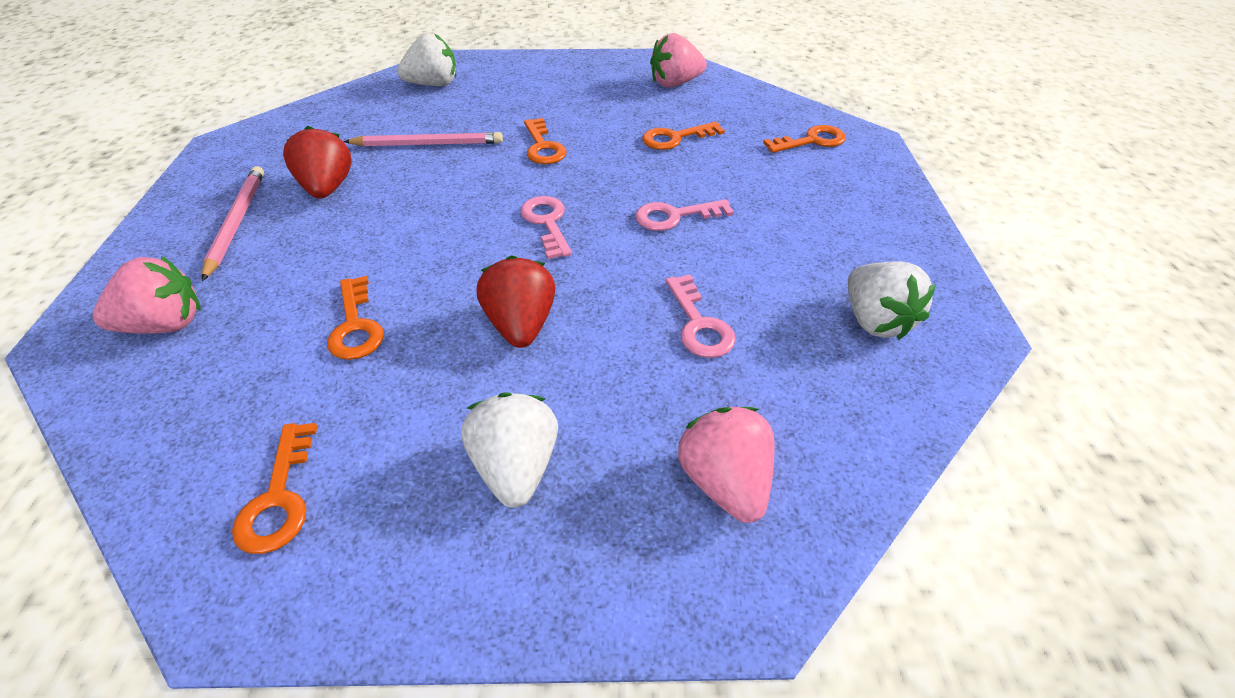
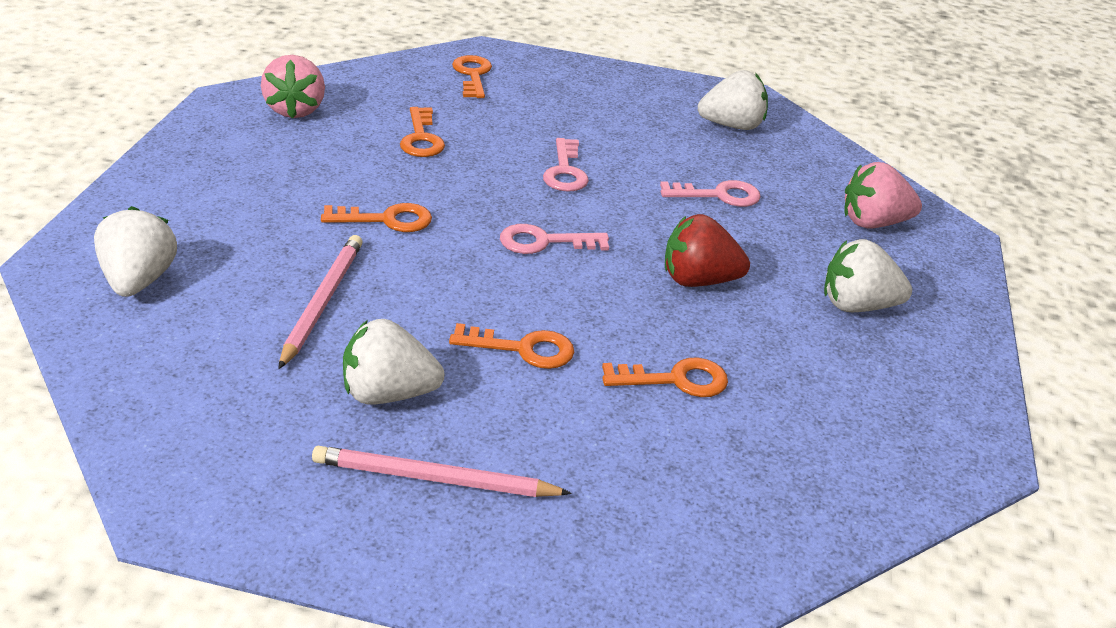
camera: 80 degrees left, 10 degrees down
pink strawberry [93,256,201,334] -> none
orange key [232,423,317,554] -> orange key moved to [449,323,574,369]
red strawberry [283,126,352,198] -> white strawberry [343,319,445,404]

